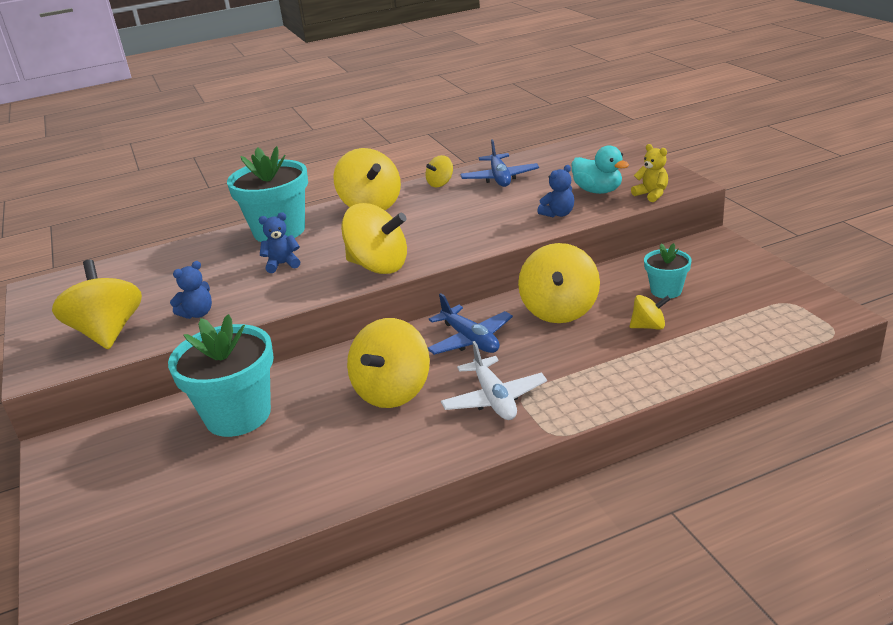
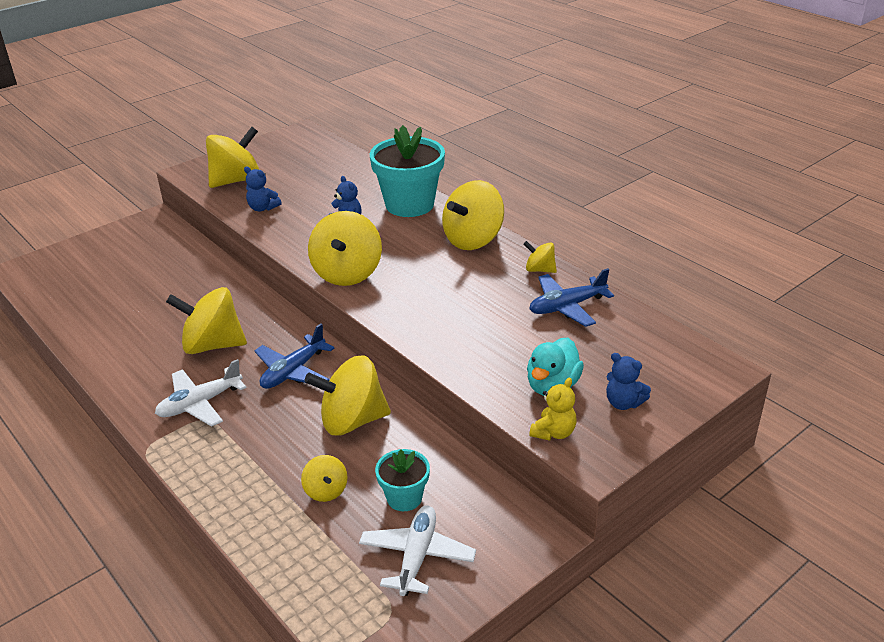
camera: 70 degrees right, 5 degrees up
turquoise flower pot [168,314,274,437] -> none
blue teddy bear [537,165,574,217] -> blue teddy bear moved to [606,353,651,410]
none -> white plane [359,505,476,596]

